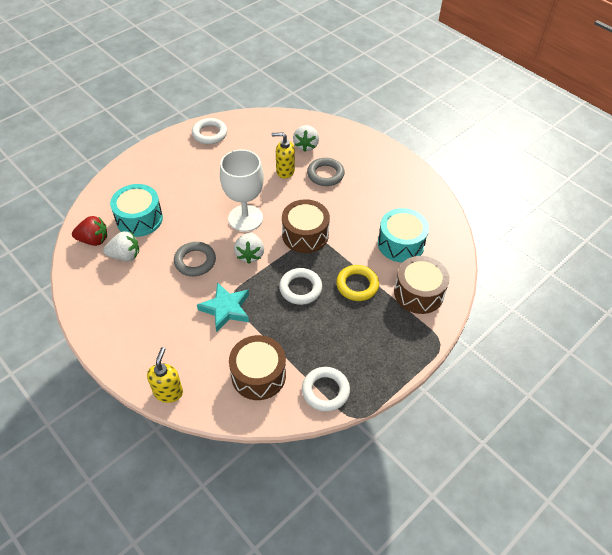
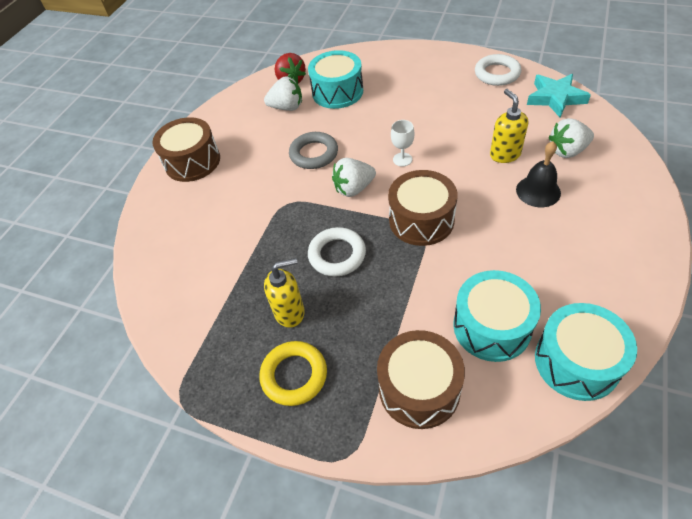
camera: 70 degrees right, 0 degrees up
white strawberry [103,231,139,261] -> white strawberry turned 60 degrees counterclockwise [264,77,302,111]
yellow soap dispenser [147,347,183,403] -> yellow soap dispenser moved to [264,258,305,328]
turquoise star [197,282,249,332] -> turquoise star moved to [527,74,591,117]
white goblet [220,149,264,232] -> white goblet [391,120,414,166], size x0.43
brown drum [229,335,286,400] -> brown drum moved to [152,117,220,182]
white ring [302,367,350,412] -> none
grey ring [307,158,345,186] -> black bell [516,141,561,207]
yellow ring [336,265,379,301] -> yellow ring moved to [259,341,327,406]
none -> turquoise drum [535,303,637,401]

